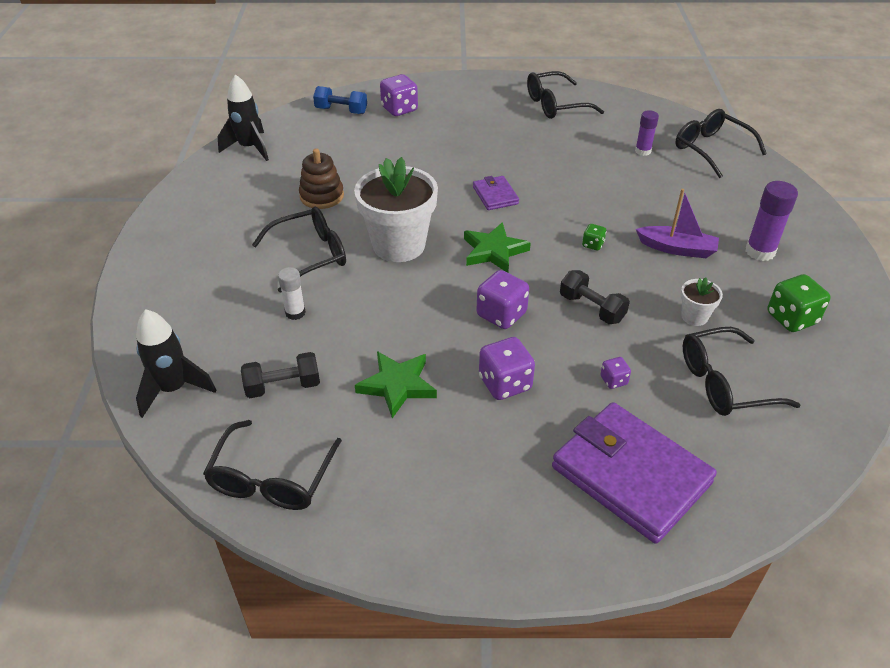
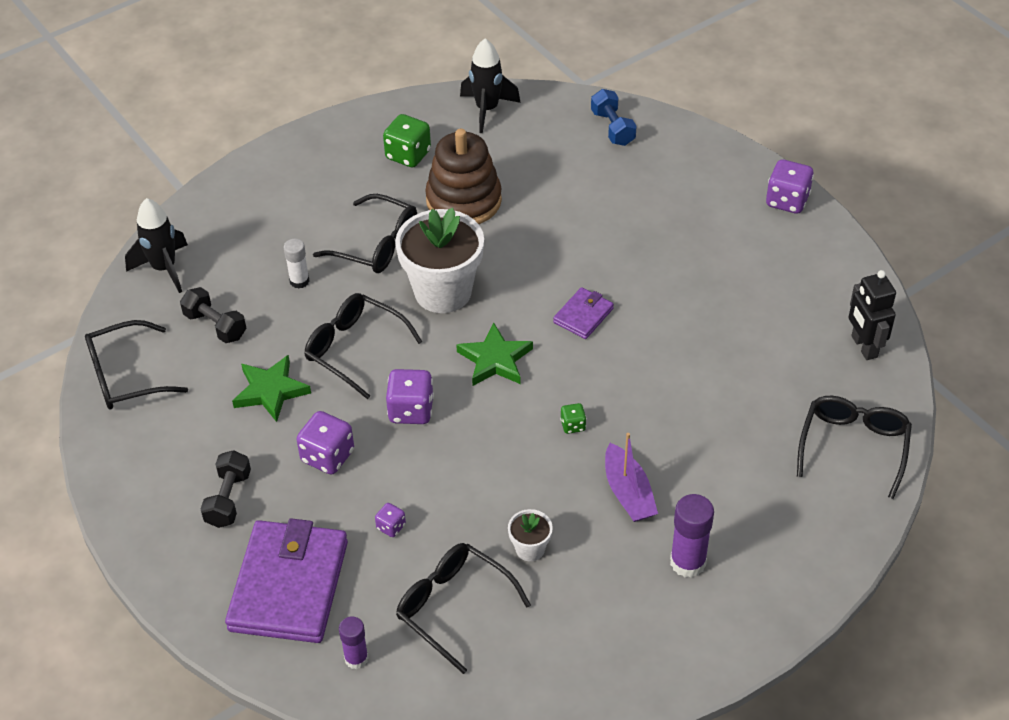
camera: 55 degrees right, 5 degrees up
brown stacking toy [299,148,344,209] -> brown stacking toy [425,129,502,224], size x1.54
purple dice [380,74,418,116] -> purple dice moved to [766,159,814,214]
black glasses [527,71,604,119] -> black glasses moved to [304,293,423,399]
black dumbbell [560,270,630,324] -> black dumbbell moved to [201,450,251,528]
purple glue stick [635,110,659,156] -> purple glue stick moved to [339,616,368,669]
green dice [767,274,831,332] -> green dice moved to [383,114,431,168]
none -> black robot [849,270,896,360]

